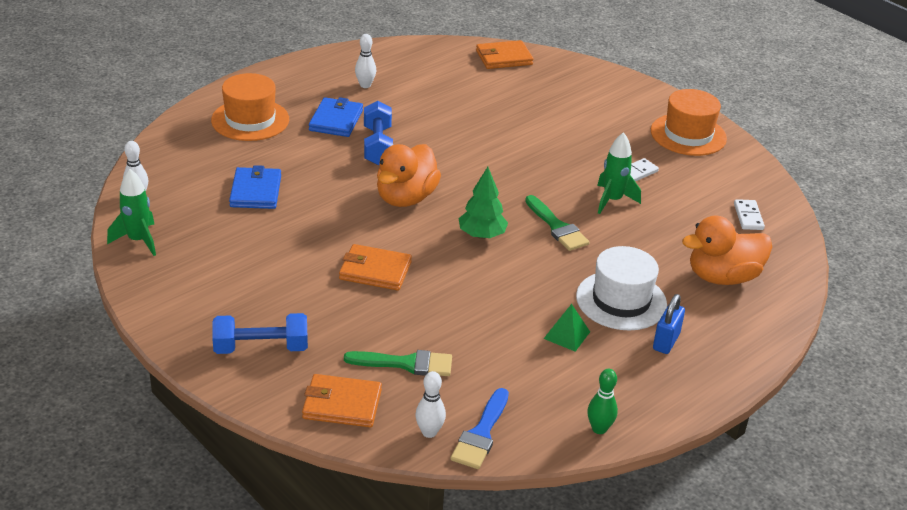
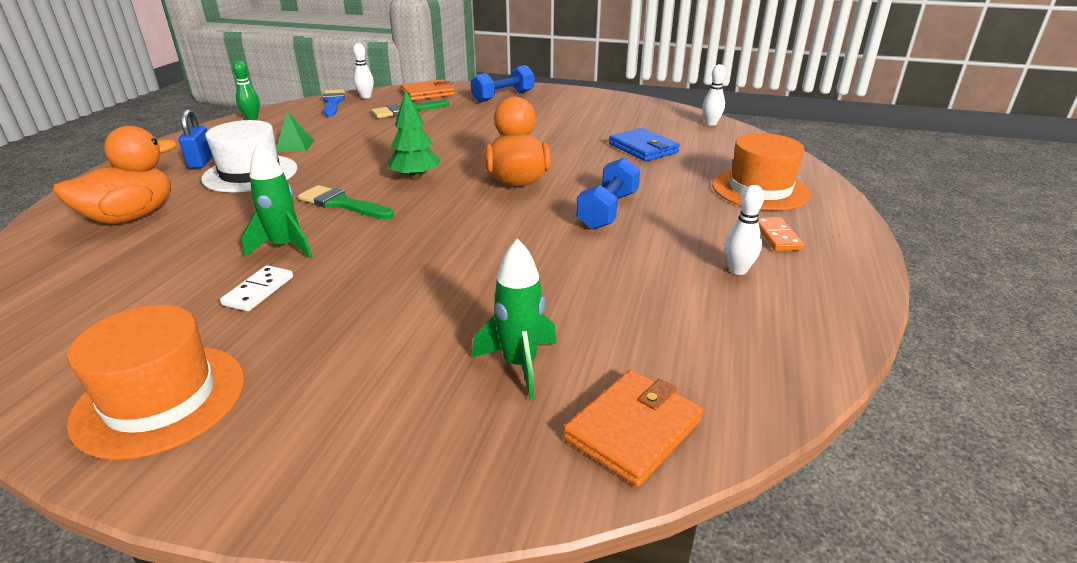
camera: 150 degrees right, 5 degrees down
green rocket [107,169,156,256] -> green rocket moved to [472,238,557,399]
blue wallet [309,97,363,137] -> none
orange wallet [339,244,412,291] -> none
blue dumbbell [364,101,393,165] -> blue dumbbell turned 60 degrees clockwise [576,157,640,230]
white domino [734,199,765,230] -> none
none -> orange domino [758,217,804,251]

